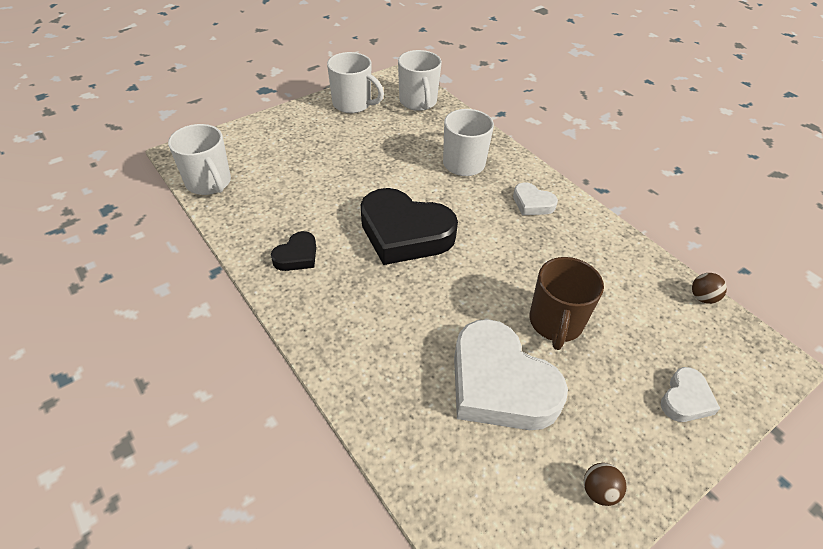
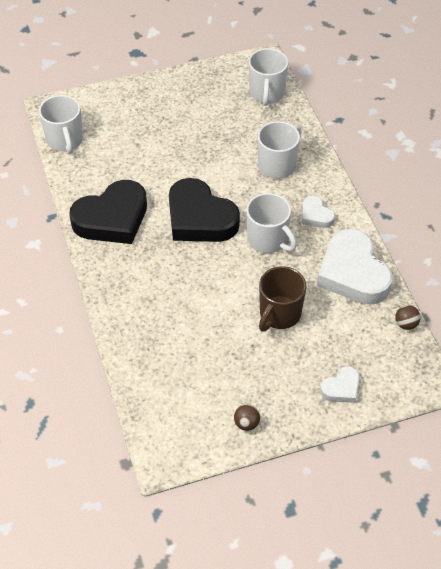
camera: 20 degrees right, 5 degrees up
black heart [271,231,316,271] -> black heart [69,180,147,244], size x2.09
white mug [327,52,384,113] -> white mug moved to [246,193,297,253]
white heart [454,319,568,430] -> white heart moved to [317,229,393,305]

